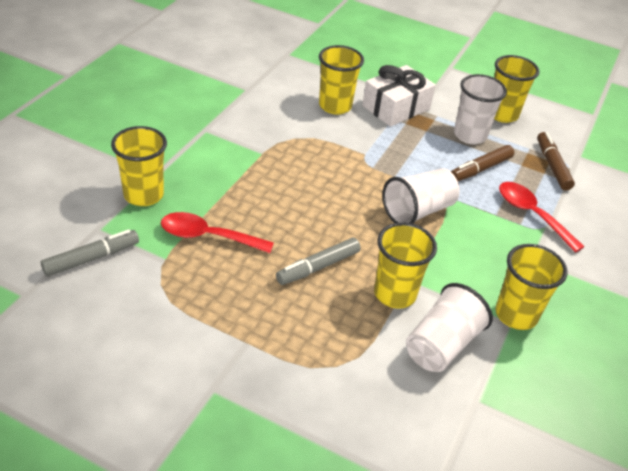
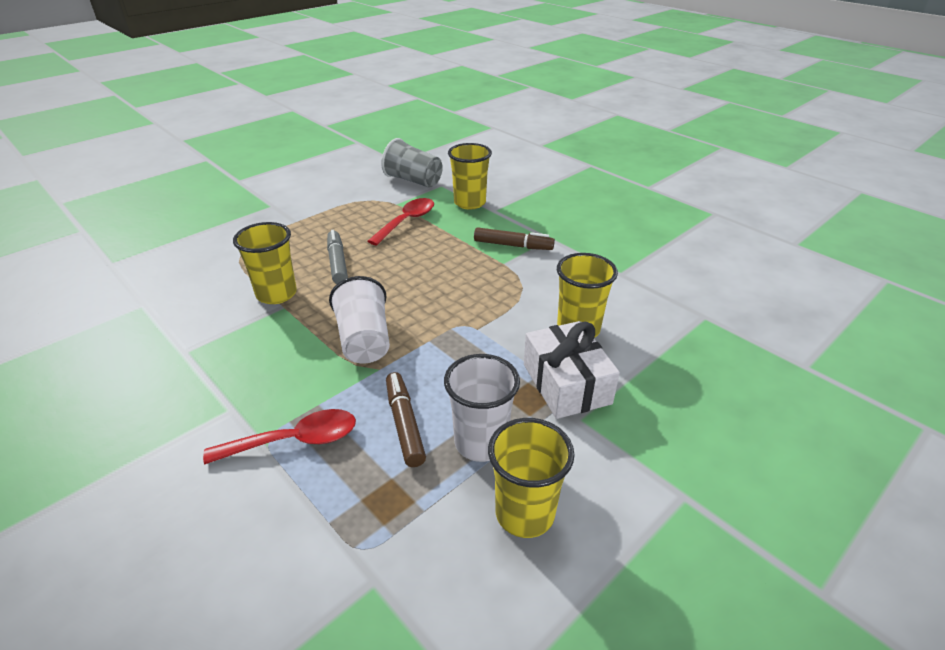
camera: 115 degrees right, 5 degrees down
grey marker [41,229,139,277] -> grey cup [381,138,443,188]
white cup [406,283,493,372] -> none
yellow cup [495,244,568,330] -> none
brown marker [537,132,575,191] -> brown marker moved to [474,227,555,250]

